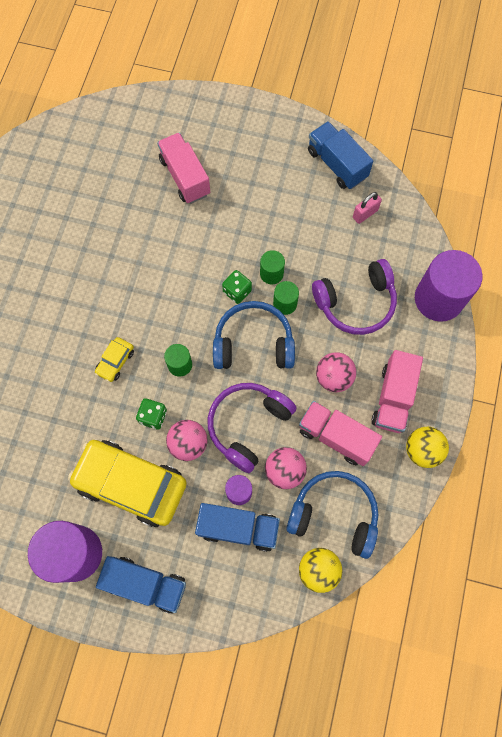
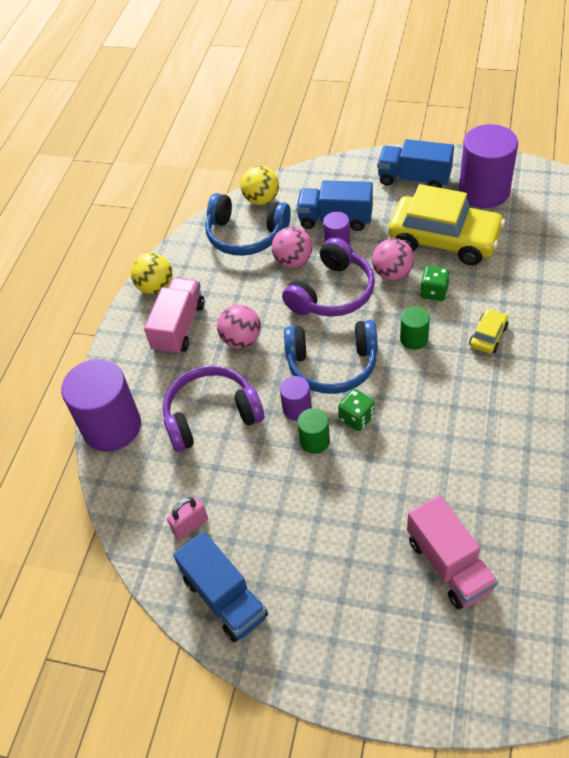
camera: 175 degrees left, 20 degrees down
green cylinder [273,281,299,315] -> purple cylinder [280,376,312,420]
pink truck [299,401,382,466] -> none

